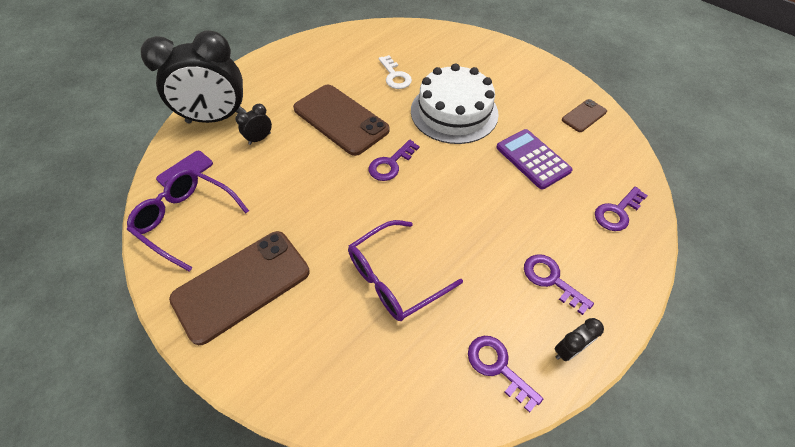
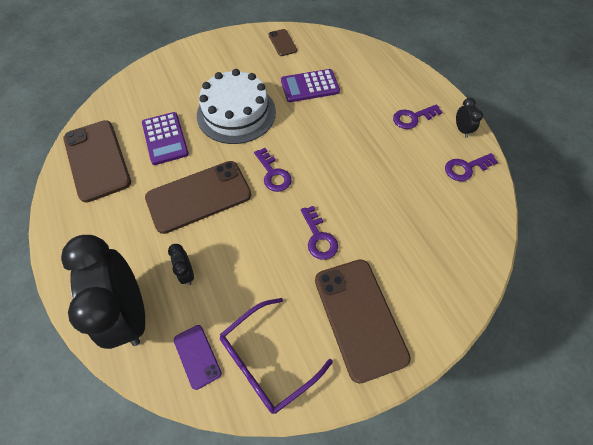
camera: 70 degrees left, 5 degrees up
black clock [141,30,246,124] -> black clock turned 150 degrees clockwise [61,235,145,349]
purple glasses [348,220,463,321] -> none
white key [379,55,412,89] -> purple calculator [142,112,189,165]
purple key [595,187,648,231] -> purple key moved to [301,206,338,260]
none -> brown phone [63,120,131,203]

